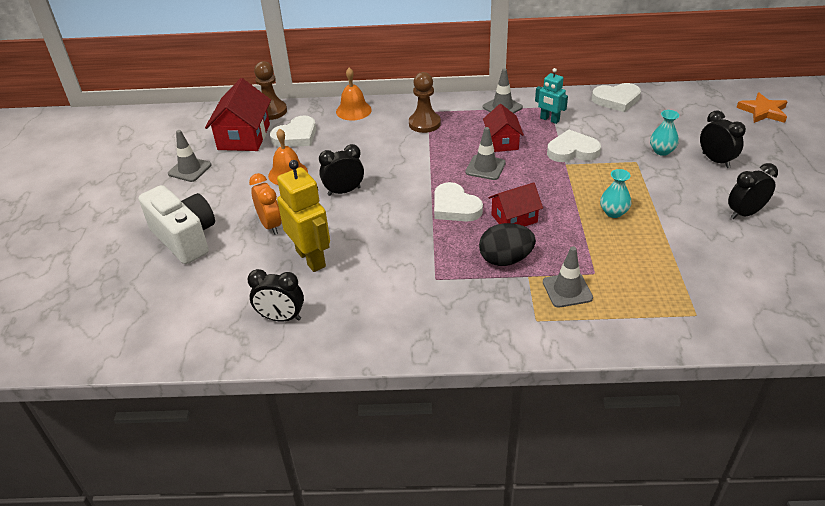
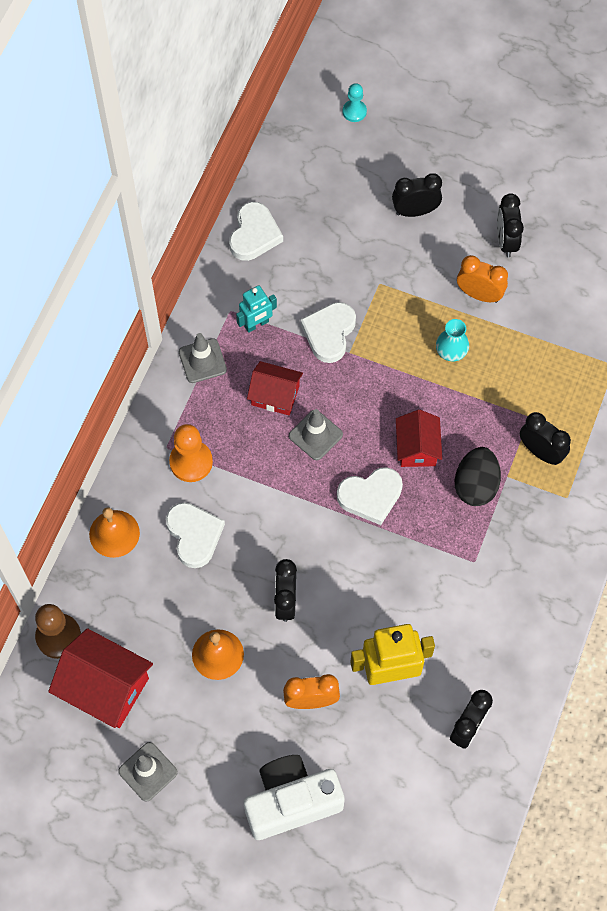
camera: 70 degrees left, 25 degrees up
white heart [270,115,316,147] -> white heart moved to [166,502,225,568]
brown pawn [409,72,441,133] -> orange pawn [169,424,213,482]
grey traffic cone [543,246,593,308] -> black clock [520,412,571,465]
turquoise vase [650,110,679,156] -> none
orange star [737,92,788,123] -> turquoise pawn [342,83,367,122]
none -> orange clock [457,255,508,303]

